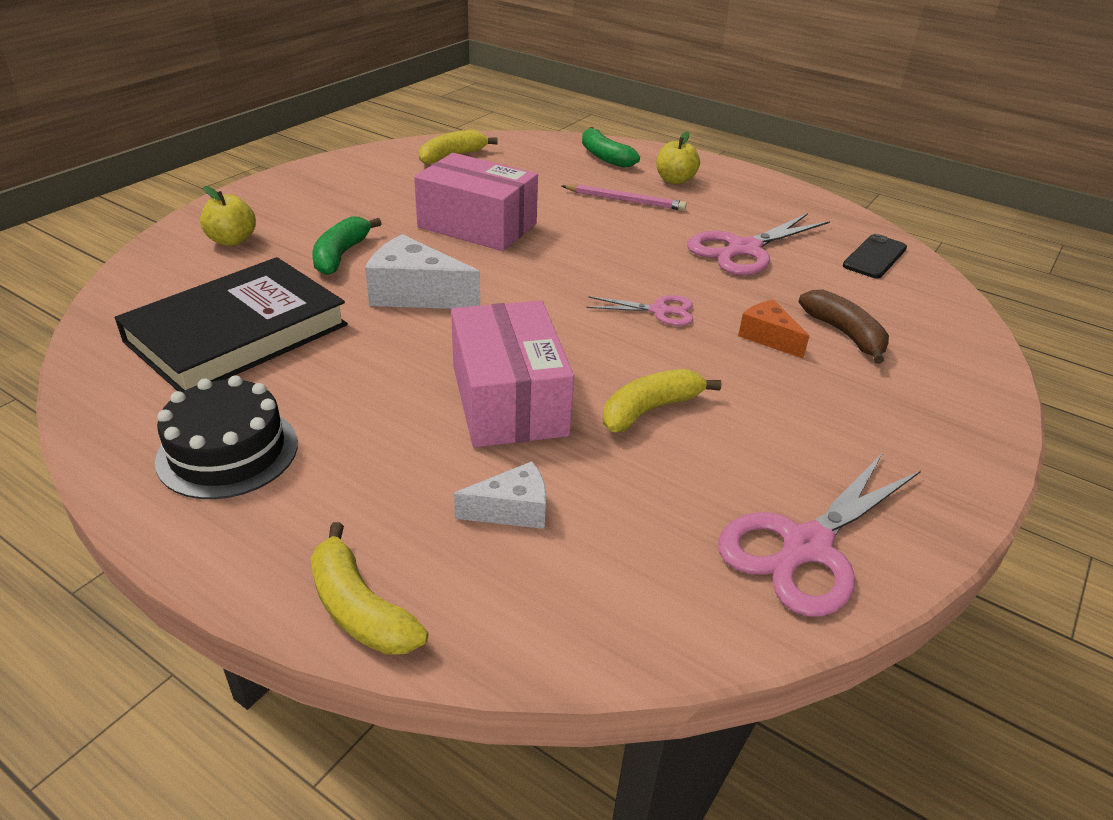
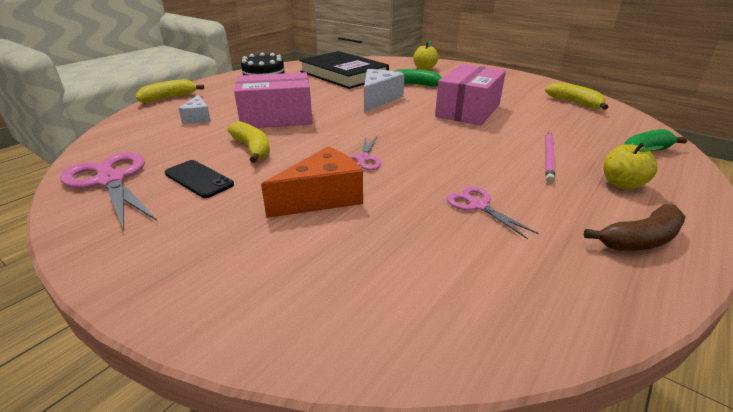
camera: 95 degrees right, 5 degrees down
pink scissors [687,213,830,275] -> pink scissors [447,186,539,239], size x0.55
orange cheese [738,300,809,359] -> orange cheese [261,147,363,218], size x1.66
brown banana [799,290,889,364] -> brown banana moved to [584,204,686,251]
black phone [843,234,907,278] -> black phone moved to [165,160,234,198]

